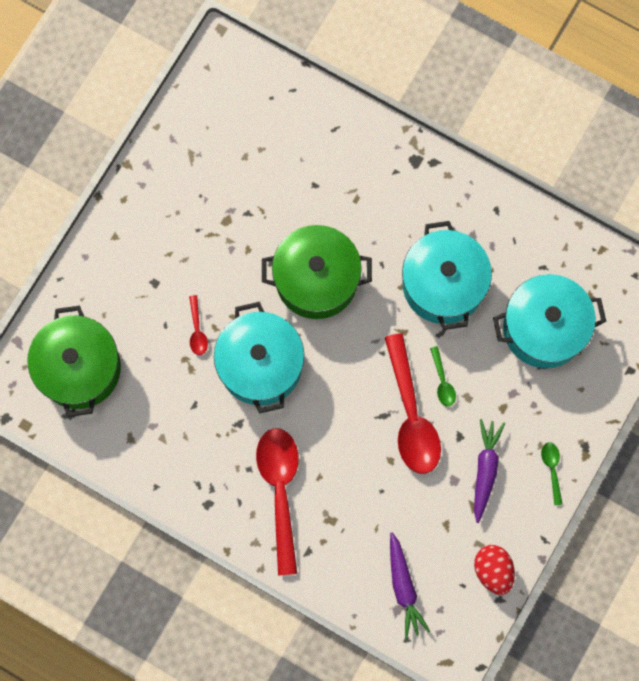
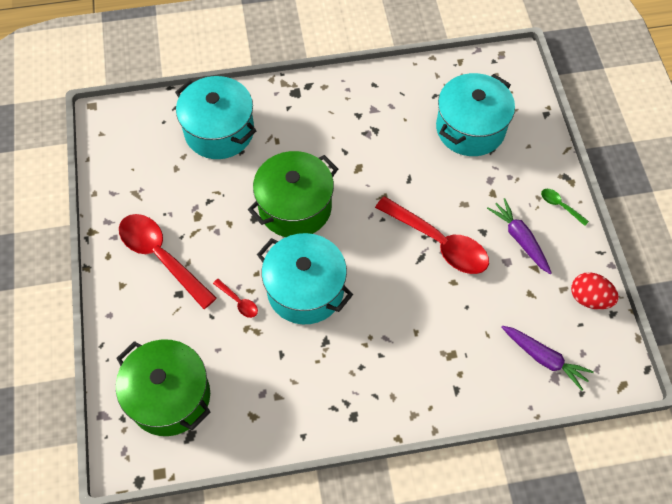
camera: 40 degrees left, 15 degrees down
red spoon [256,428,299,575] -> red spoon moved to [119,214,217,309]
turquoise pot [402,221,492,330] -> turquoise pot moved to [175,76,257,159]
green spoon [430,346,456,406] -> none

